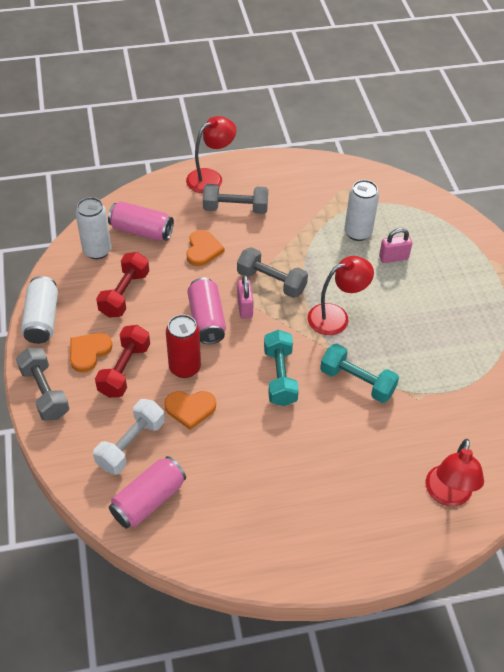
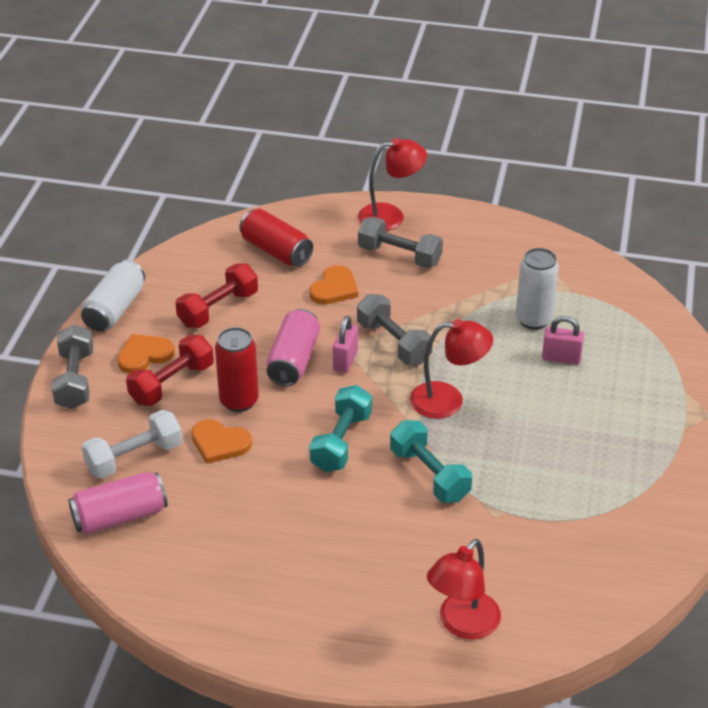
camera: 25 degrees right, 10 degrees down
white can [76,197,111,259] -> none
pink can [108,201,174,241] -> red can [239,209,313,267]

